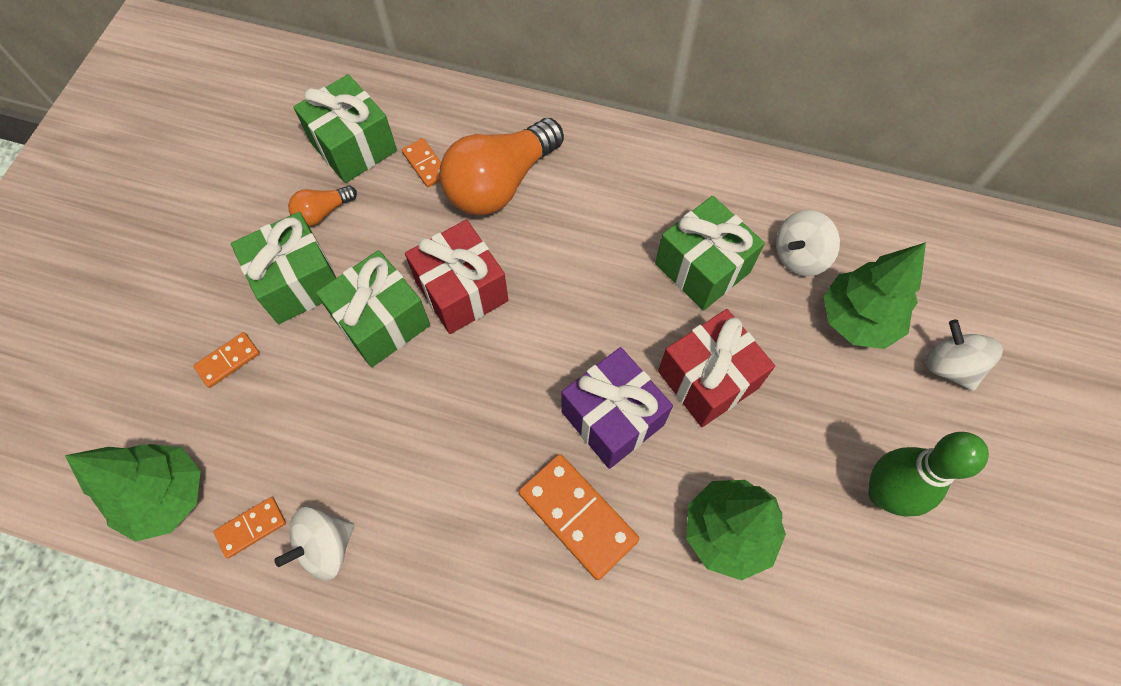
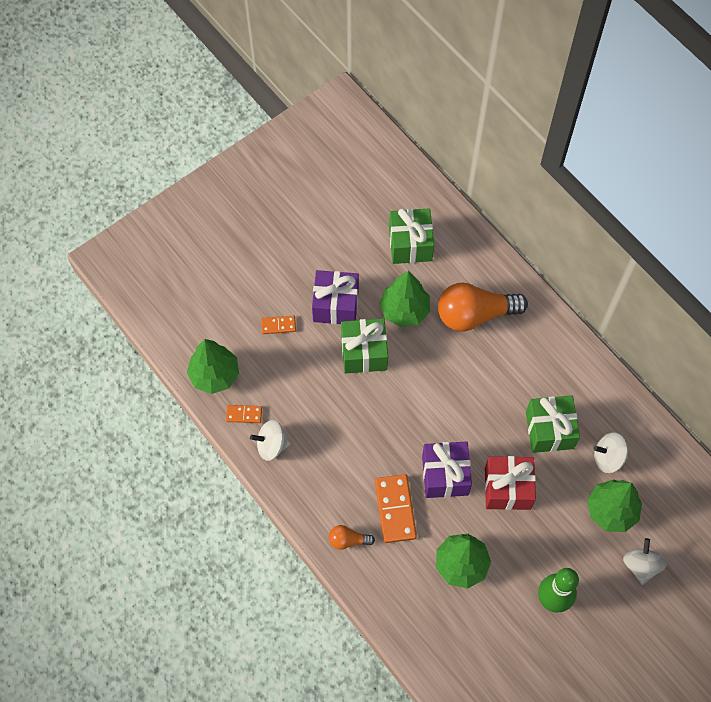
camera: 35 degrees right, 0 degrees up
green gift [231,212,336,324] -> purple gift [312,270,359,324]
orange light bulb [288,185,357,226] -> orange light bulb moved to [329,525,375,550]
orange domino [402,138,441,187] -> none
red gift [405,220,508,334] -> none
none -> green tree [379,271,430,327]

